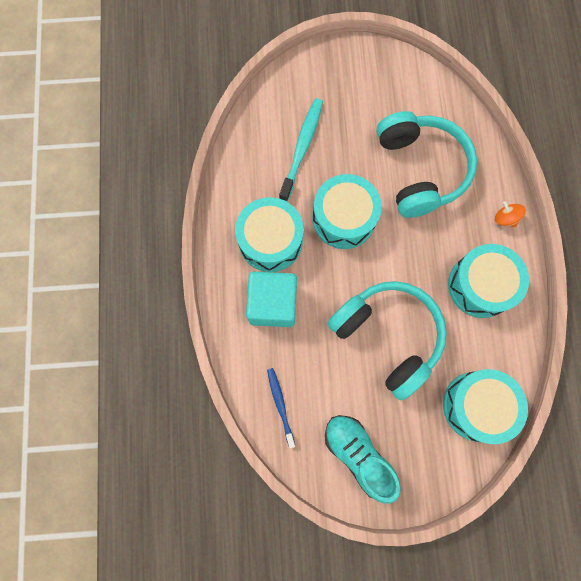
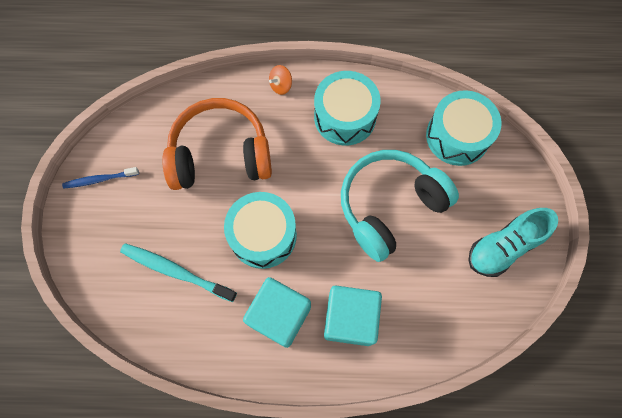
camera: 85 degrees left, 5 degrees down
turquoise drum [235,197,304,272] -> turquoise cube [243,277,311,348]
blue toothbrush [267,368,295,448] -> blue toothbrush moved to [62,167,139,189]
turquoise headphones [377,111,477,218] -> orange headphones [162,98,272,190]

